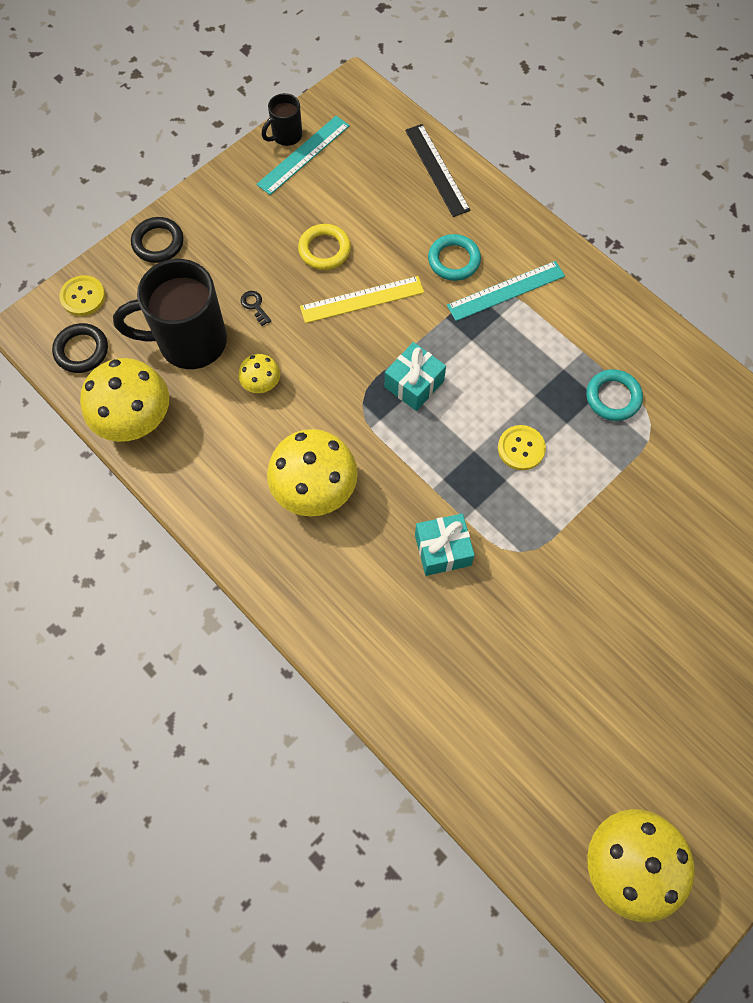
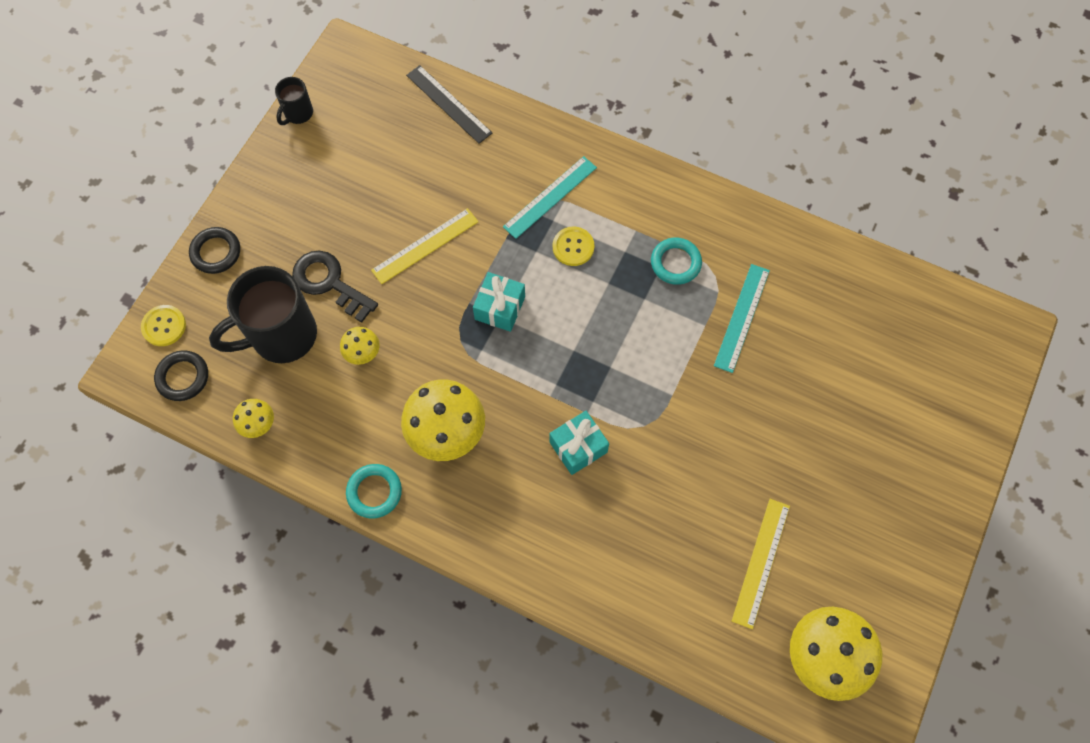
camera: 20 degrees left, 0 degrees up
yellow mushroom [80,358,169,442] -> yellow mushroom [233,399,274,438], size x0.49
black key [241,291,271,326] -> black key [292,251,378,323], size x2.36
turquoise ruler [256,116,350,195] -> turquoise ruler moved to [714,264,770,373]
yellow ring [298,224,351,270] -> none
turquoise ring [428,234,481,281] -> turquoise ring moved to [346,464,402,518]
yellow button [498,425,546,470] -> yellow button moved to [553,227,595,266]
none -> yellow ruler [732,499,790,629]

